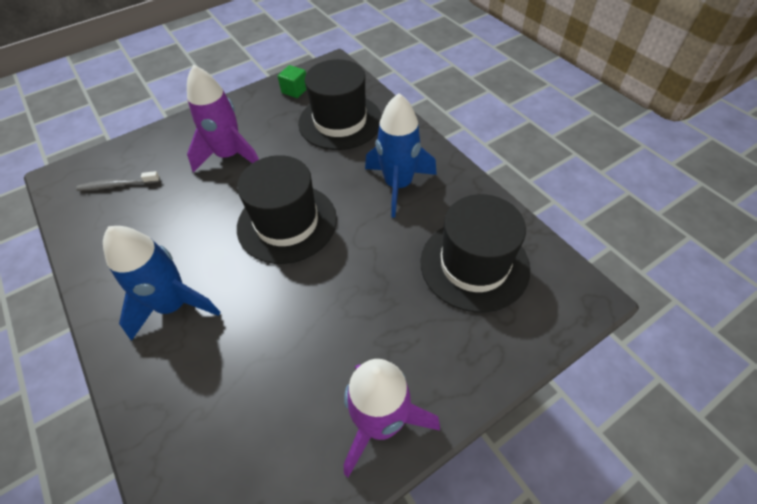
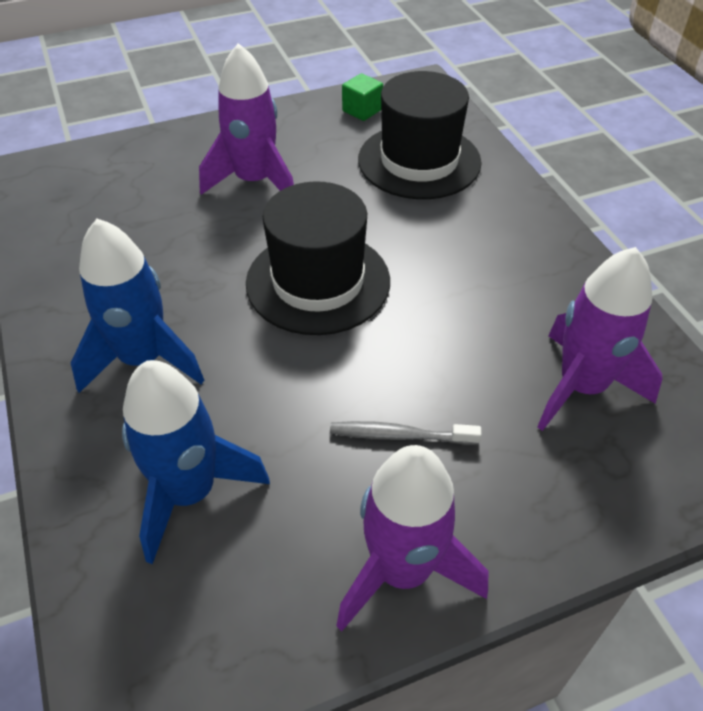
camera: 10 degrees right, 5 degrees down
grey toothbrush [76,171,160,191] -> grey toothbrush moved to [330,421,481,445]
blue rocket [365,93,437,218] -> blue rocket moved to [122,360,270,564]
black hat [420,194,530,312] -> purple rocket [537,247,662,431]

